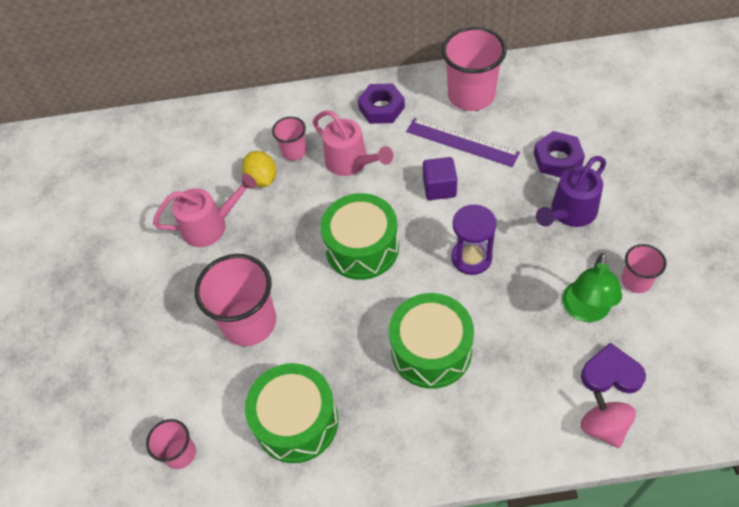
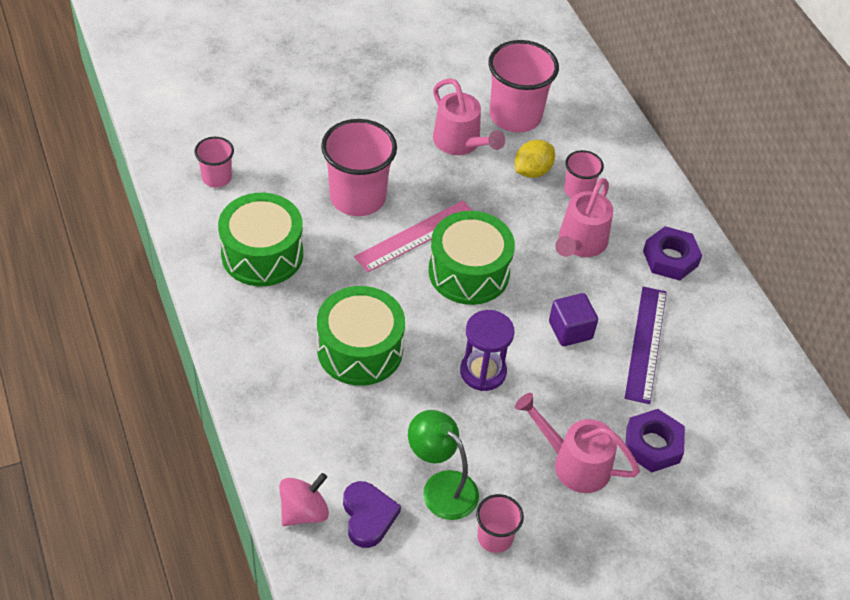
camera: 65 degrees right, 5 degrees down
pink cup [442,27,507,111] -> pink cup moved to [488,40,559,132]
purple watering can [536,156,606,227] -> pink watering can [515,393,640,493]
green lamp [562,253,622,322] -> green lamp turned 45 degrees clockwise [408,410,479,520]
none -> pink ruler [354,201,473,273]

